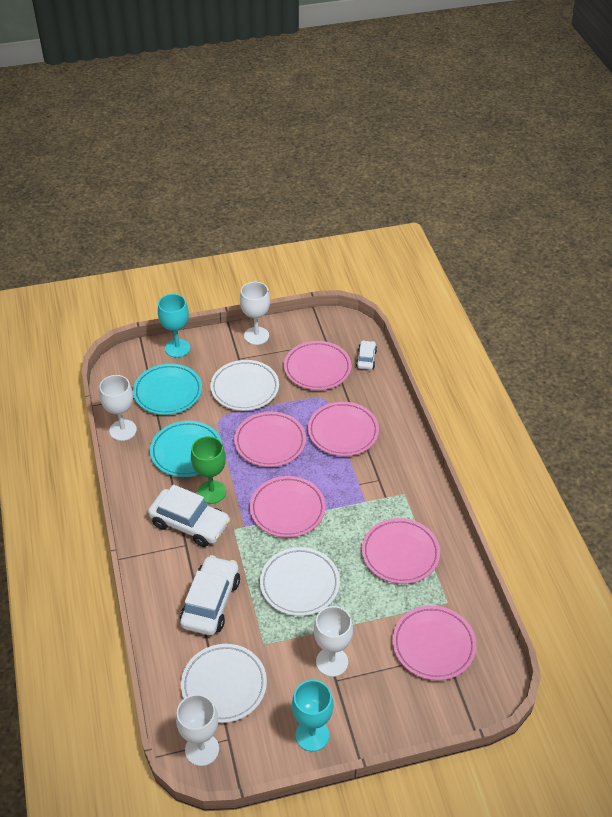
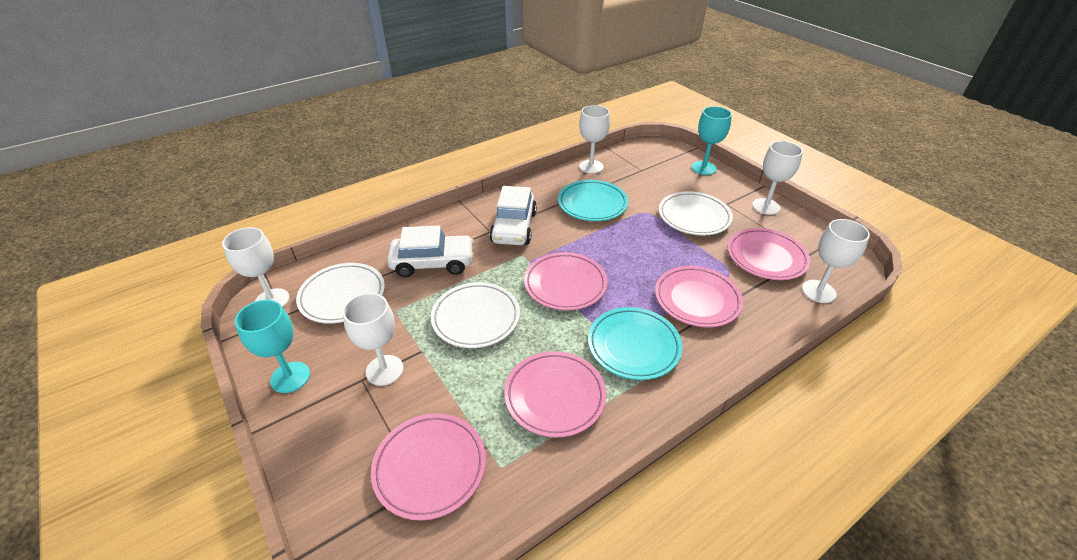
camera: 70 degrees right, 5 degrees down
turquoise plate [133,364,202,415] -> turquoise plate moved to [588,307,683,380]
green goblet [191,436,226,504] -> none
pink plate [234,411,306,467] -> none
white car [356,340,377,370] -> white goblet [802,219,870,303]

